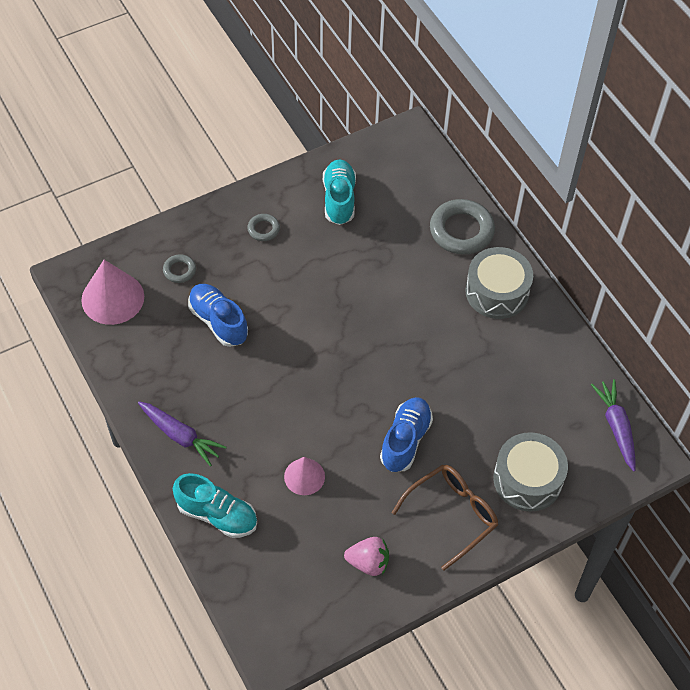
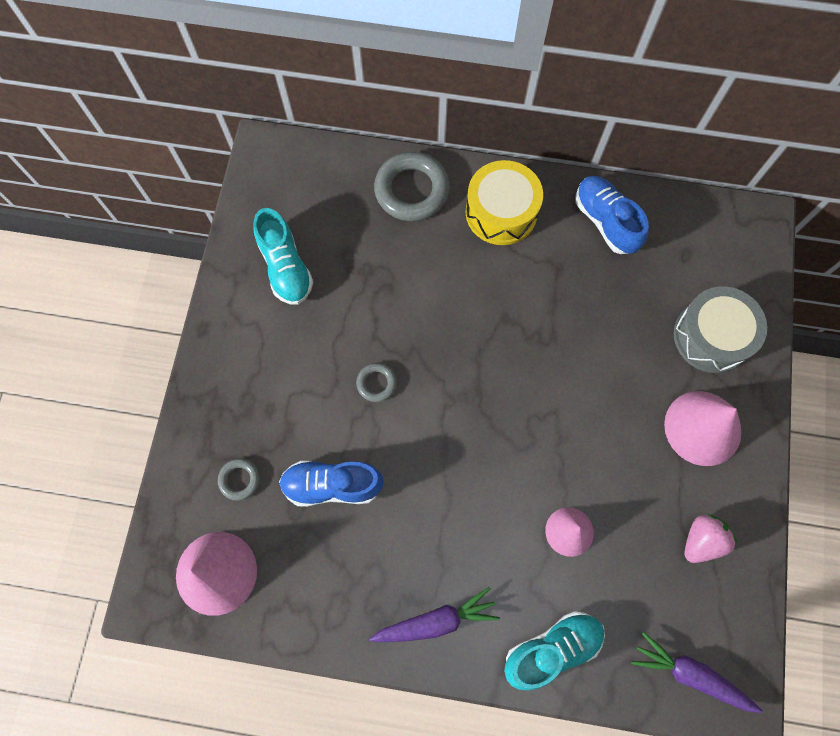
camera: 50 degrees left, 15 degrees up
grey ring [247,214,280,241] -> grey ring moved to [356,363,397,402]
turquoise shoe [323,159,356,225] -> turquoise shoe turned 150 degrees counterclockwise [254,208,314,305]
blue shoe [380,397,433,472] -> blue shoe moved to [575,176,649,254]
brown glasses [392,465,498,570] -> pink cone [664,391,741,466]
grey drum [465,247,533,319] -> yellow drum [466,160,543,245]
purple carrot [591,379,636,471] -> purple carrot moved to [631,632,763,713]

